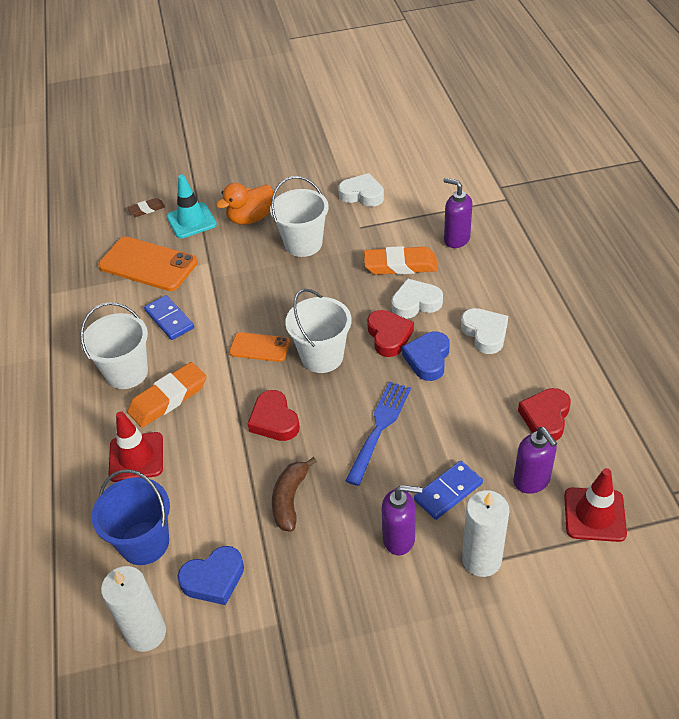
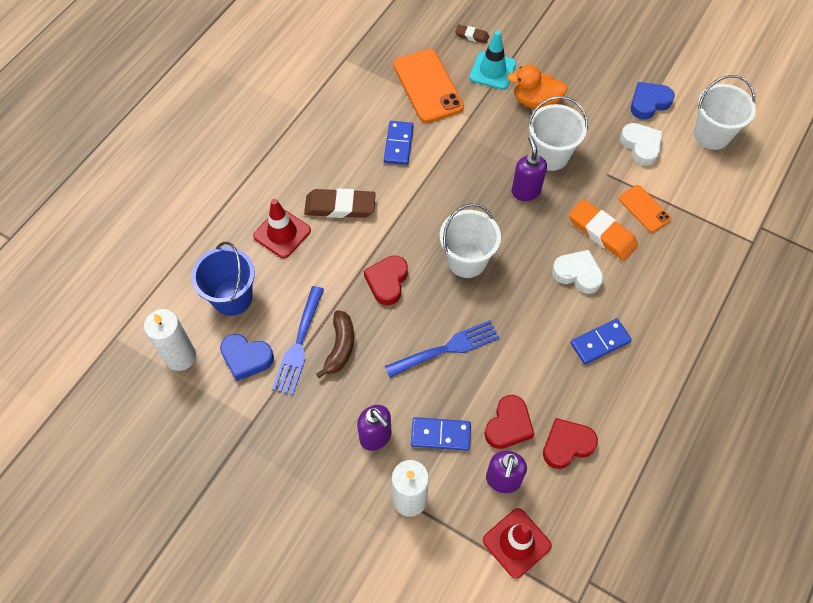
camera: 40 degrees right, 15 degrees up
white bucket [80,302,148,389] -> white bucket moved to [694,75,756,150]
orange eraser [127,362,207,428] -> brown eraser [304,188,376,218]
orange phone [229,332,290,362] -> orange phone moved to [619,185,671,233]
brown banana [272,457,317,532] -> brown banana turned 135 degrees clockwise [316,310,354,378]
red heart [367,310,414,357] -> red heart moved to [484,395,534,449]
blue heart [402,332,450,381] -> blue heart moved to [631,82,675,120]
purple soap dispenser [443,178,472,248] -> purple soap dispenser moved to [511,136,547,201]
white heart [461,308,508,354] -> blue domino [570,319,632,364]
none -> blue fork [272,286,324,395]

